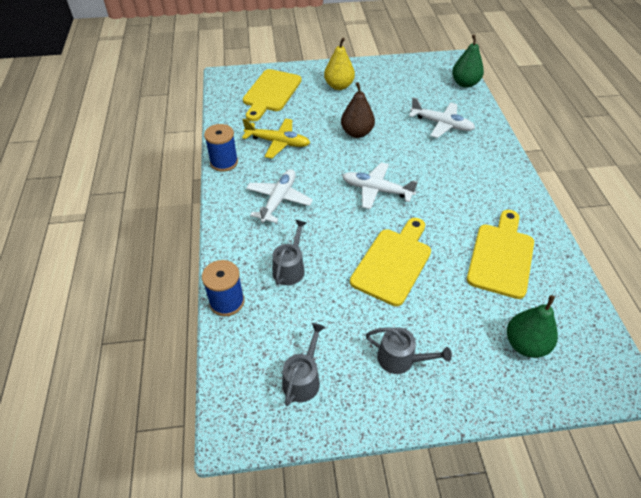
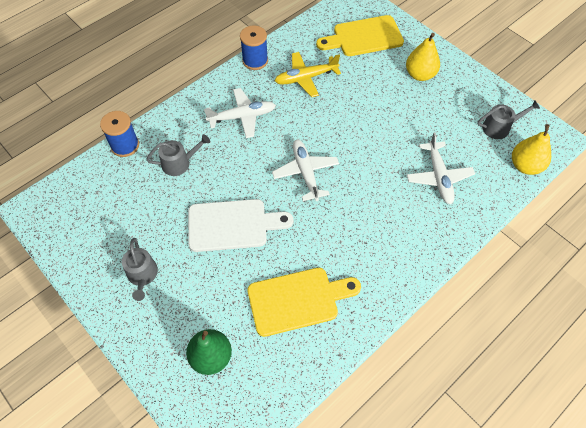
camera: 55 degrees right, 10 degrees up
yellow plane [242,118,310,159] -> yellow plane turned 90 degrees clockwise [275,52,341,97]
grey watering can [282,323,325,406] -> grey watering can moved to [478,100,540,139]
brown pear [341,82,375,138] -> none
yellow cutting board [350,218,431,306] -> white cutting board [188,199,293,252]
green pear [452,34,484,88] -> yellow pear [512,124,551,175]

